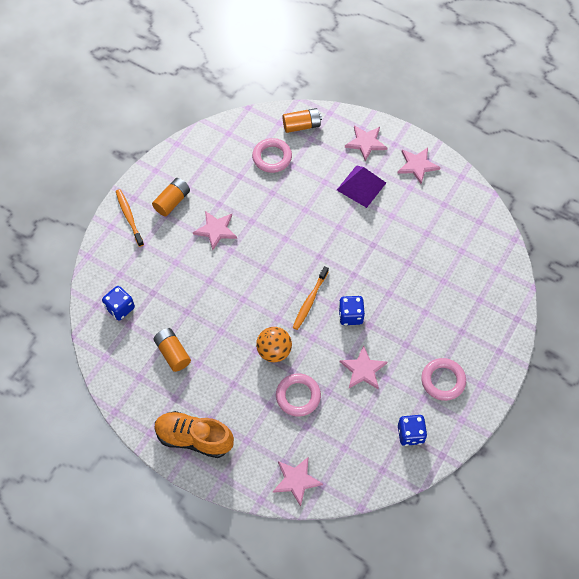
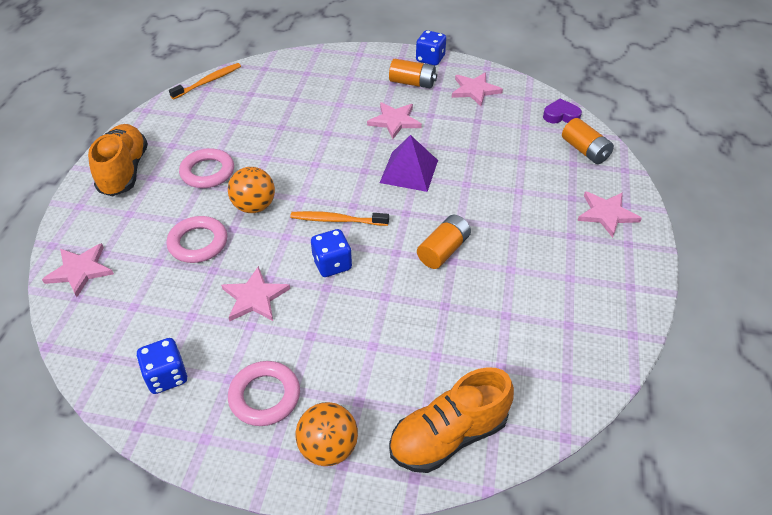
camera: 70 degrees right, 15 degrees down
blue dice [102,286,135,320] -> blue dice moved to [416,30,446,65]
orange toothbrush [116,189,144,247] -> orange toothbrush moved to [169,63,241,99]
orange battery [154,328,191,372] -> orange battery moved to [417,215,471,269]
pink ring [252,138,292,173] -> pink ring moved to [179,148,234,188]
purple pyramid [337,165,386,208] -> purple pyramid moved to [380,135,438,192]
pink star [397,148,441,184] -> pink star moved to [452,72,503,106]
none -> orange ball [296,402,358,466]
none -> orange shoe [389,367,514,473]
none -> purple heart [543,98,582,123]

